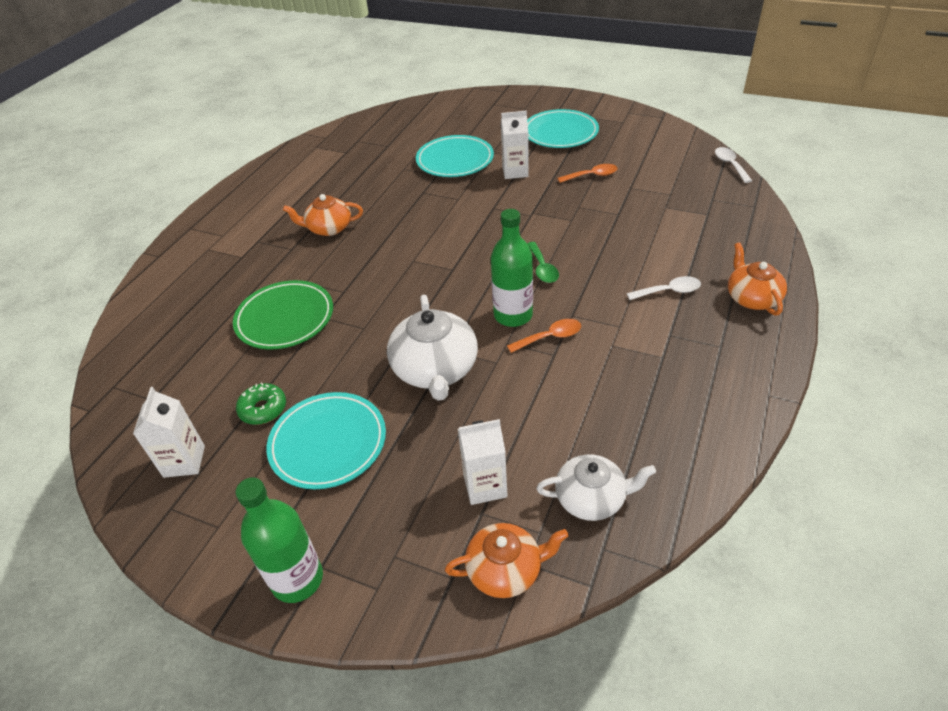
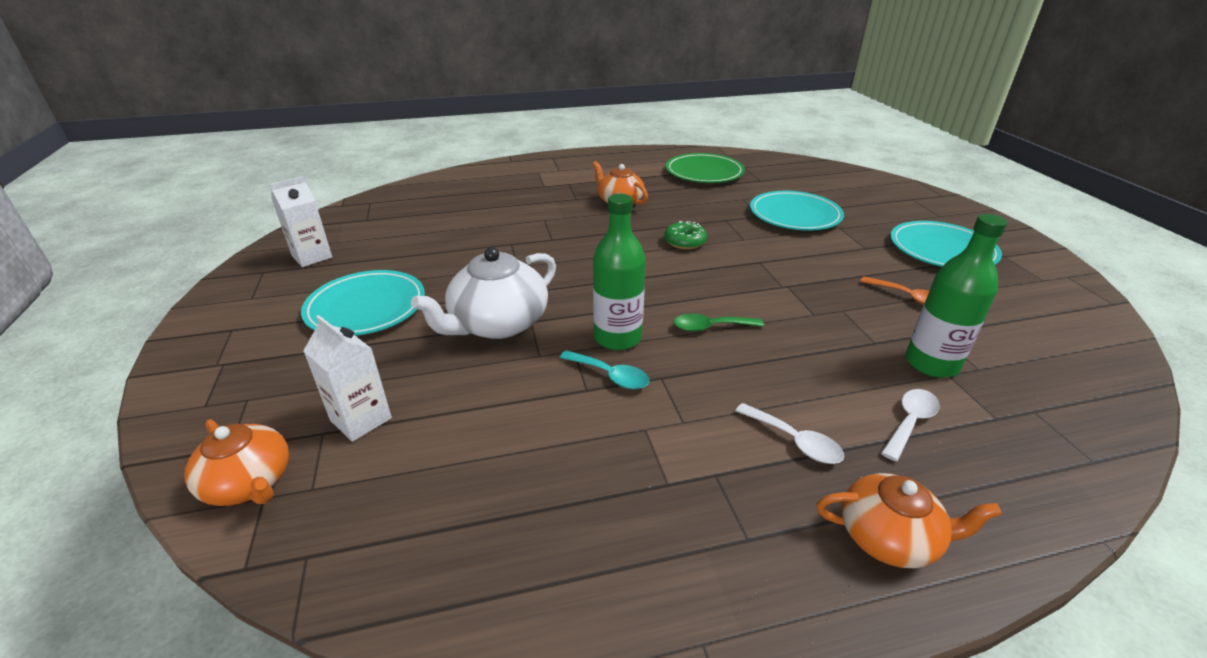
camera: 50 degrees right, 10 degrees down
green plate [233,280,333,350] -> green plate moved to [666,153,745,183]
green donut [236,383,286,425] -> green donut moved to [664,221,707,249]
green bottle [236,477,323,603] -> green bottle moved to [906,214,1007,378]
white carton [501,111,529,179] -> none
orange spoon [507,319,581,353] -> turquoise spoon [560,350,650,389]
green spoon [527,242,559,283] -> green spoon turned 45 degrees clockwise [674,314,764,332]
white teapot [536,454,656,521] -> none
white spoon [715,147,752,183] -> white spoon moved to [881,389,940,461]
orange teapot [728,242,787,316] -> orange teapot turned 60 degrees clockwise [817,473,1002,568]

